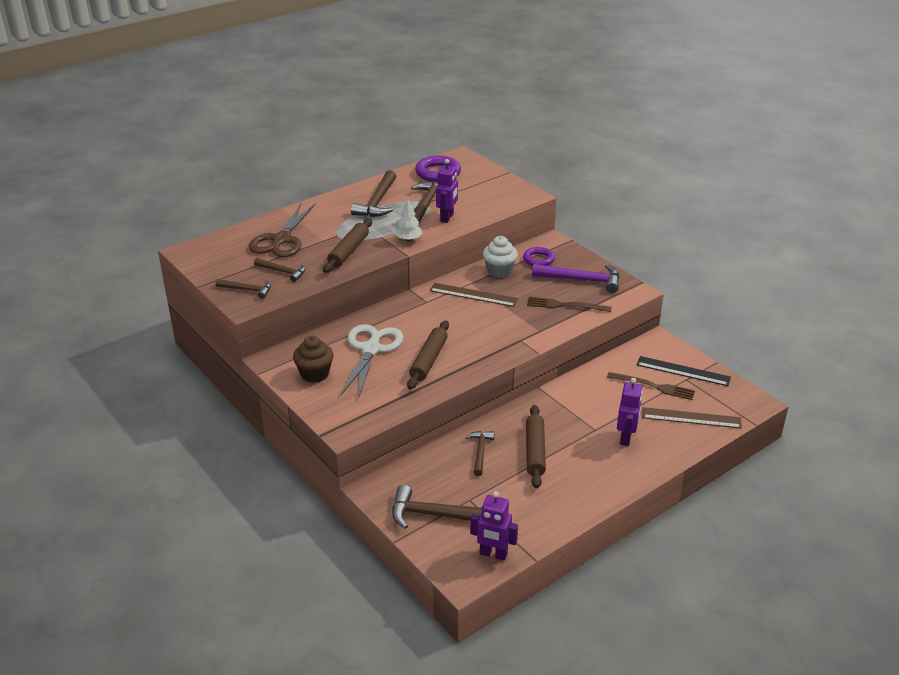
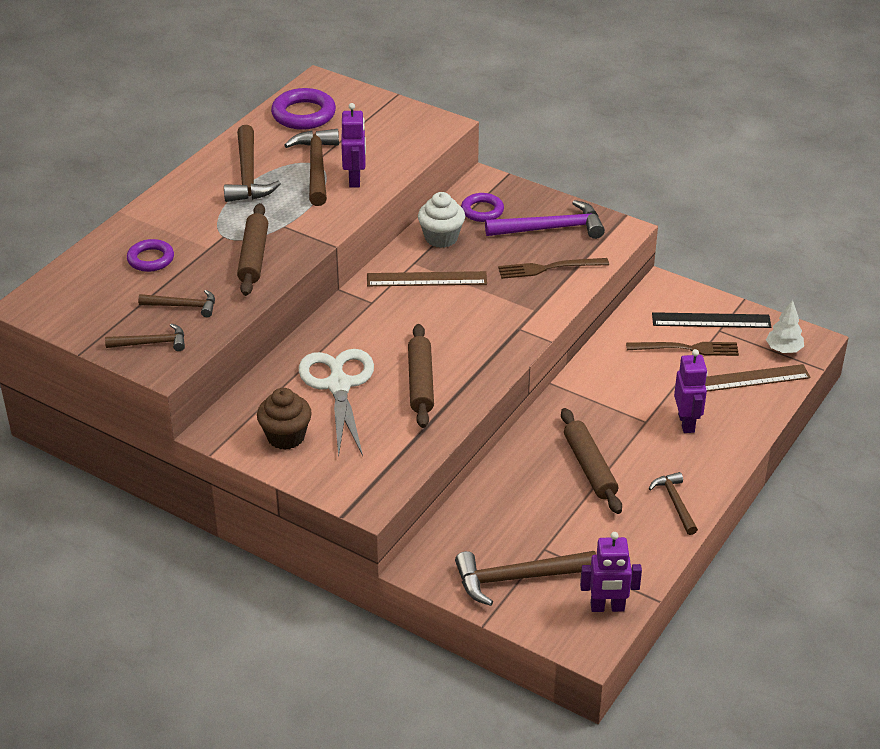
camera: 20 degrees left, 5 degrees up
brown scissors [249,204,315,257] -> purple ring [127,239,174,272]
white tree [395,199,423,241] -> white tree moved to [766,300,804,353]
brown hammer [466,431,494,476] -> brown hammer moved to [649,472,698,535]

